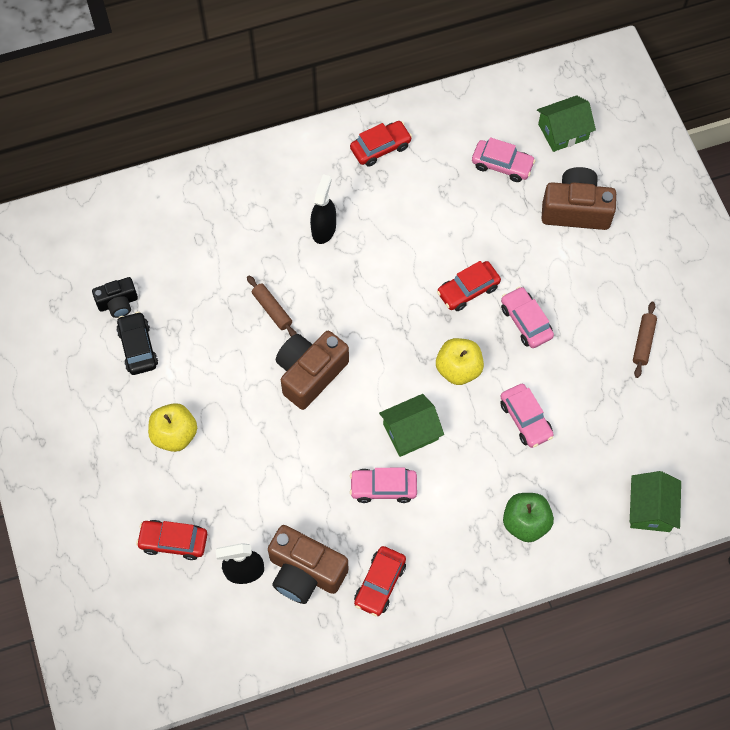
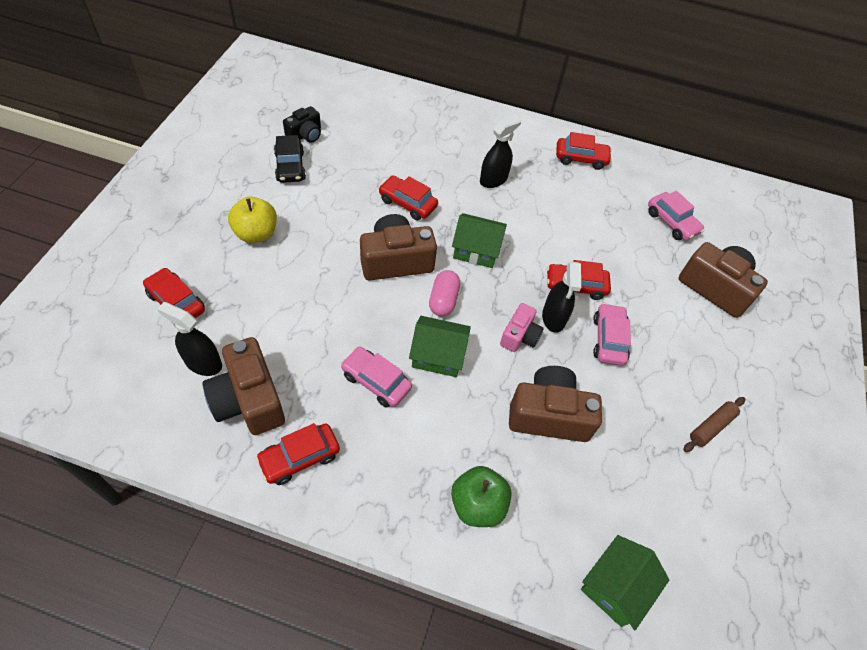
camera: 30 degrees right, 10 degrees down
black camera [92,277,138,318] -> black camera turned 60 degrees counterclockwise [283,106,321,143]
black car [116,312,158,375] -> black car turned 150 degrees clockwise [274,135,306,183]
brown rolling pin [247,275,297,337] -> red car [378,175,438,220]
yellow apple [436,338,484,385] -> pink camera [500,303,544,352]
pink car [500,384,554,448] -> brown camera [509,366,602,442]
green house [537,95,596,152] -> green house moved to [452,213,507,268]
none -> pink capsule [429,270,460,317]
none -> black spray bottle [542,261,581,333]

